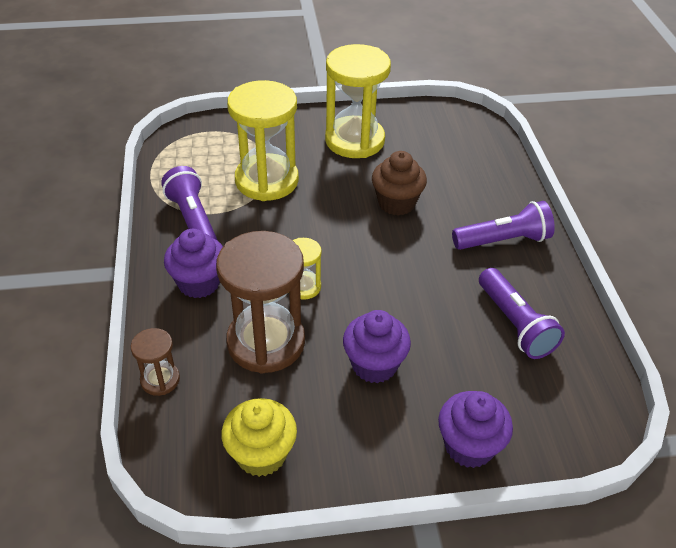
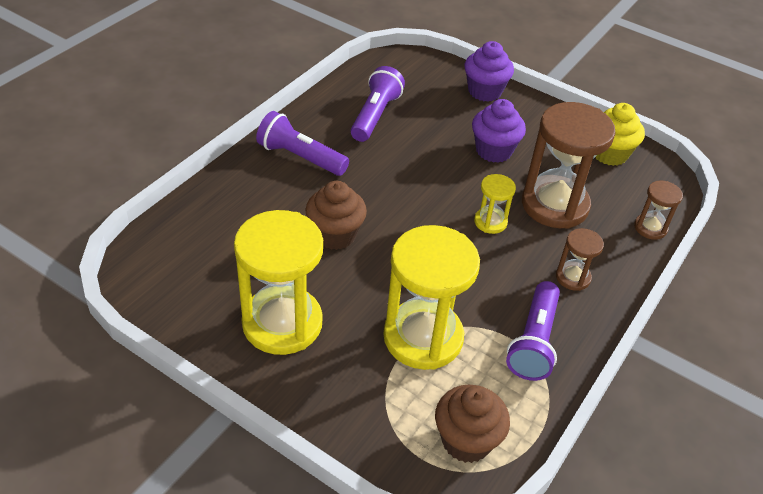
camera: 140 degrees left, 0 degrees up
purple cupcake [164,229,223,298] -> brown hourglass [556,228,604,291]
none -> brown cupcake [435,385,510,463]

